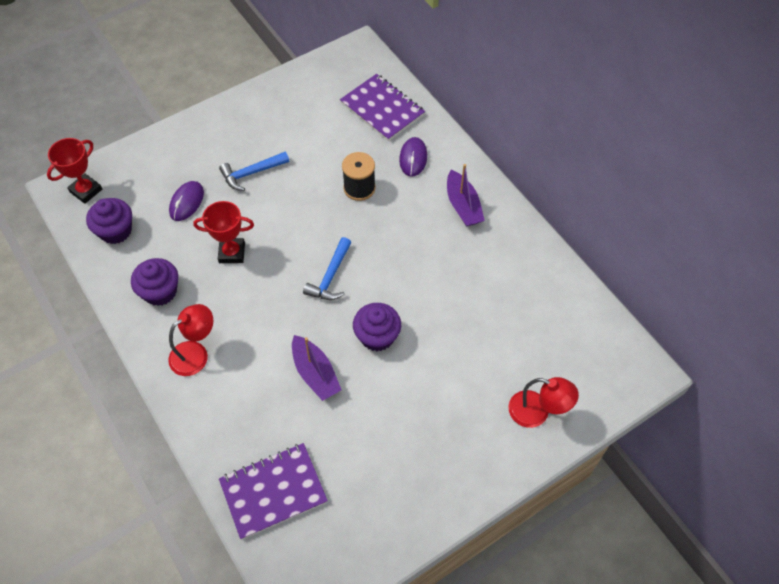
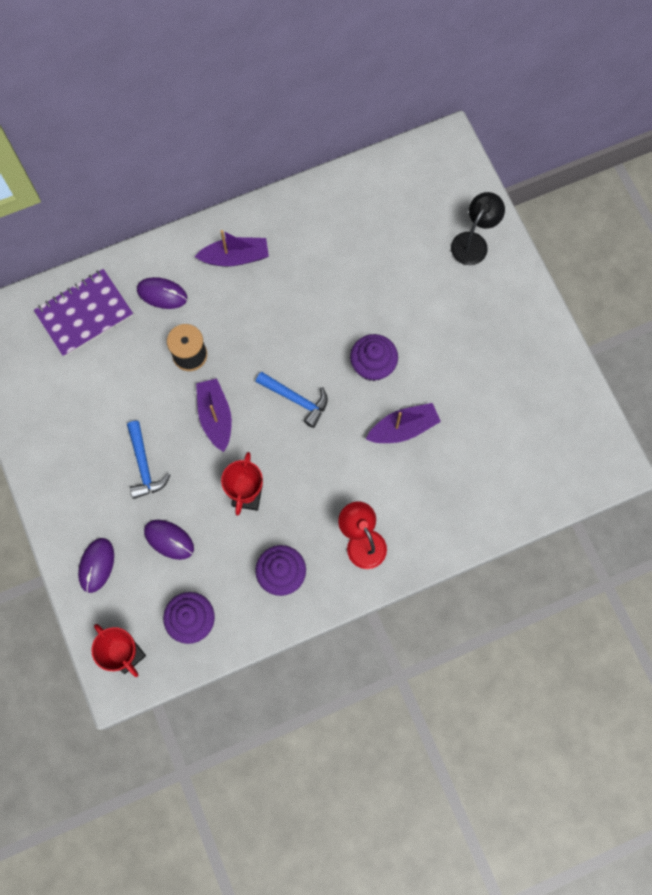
camera: 80 degrees left, 15 degrees up
purple notebook [219,443,328,540] -> none
red lamp [509,377,579,428] -> black lamp [451,192,505,265]
none -> purple mouse [78,538,114,593]
none -> purple boat [196,378,232,452]

